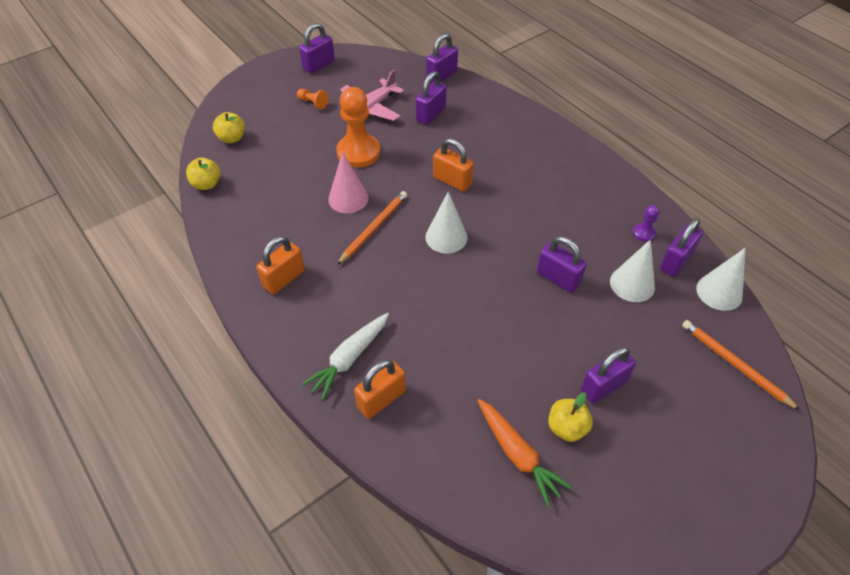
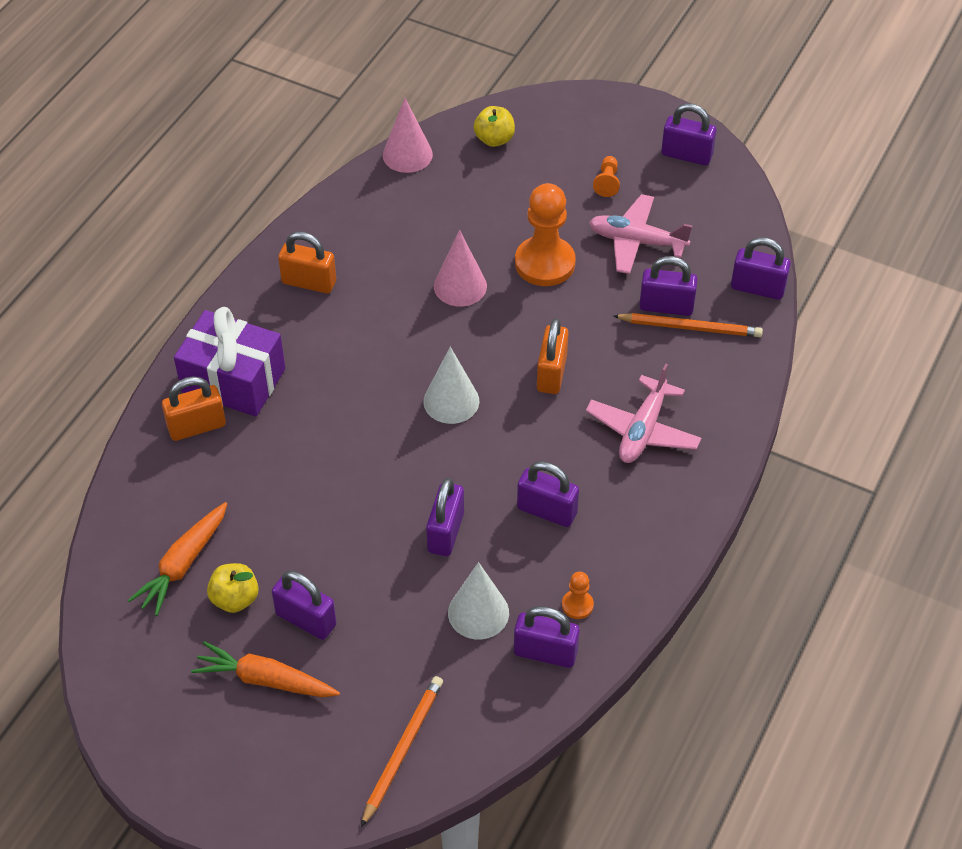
camera: 65 degrees right, 0 degrees up
yellow apple [186,157,221,190] -> pink cone [383,98,433,173]
white carrot [302,313,389,400] -> purple gift [174,307,285,416]
orange pencil [337,191,407,265] -> orange pencil moved to [613,313,763,337]
orange padlock [354,359,406,419] -> orange padlock turned 45 degrees counterclockwise [162,376,226,441]
purple pawn [633,205,659,242] -> orange pawn [562,572,594,619]
white cone [696,248,745,311] -> none
none -> orange carrot [191,641,340,697]
none -> purple padlock [517,461,579,527]
none -> pink plane [586,363,701,463]

